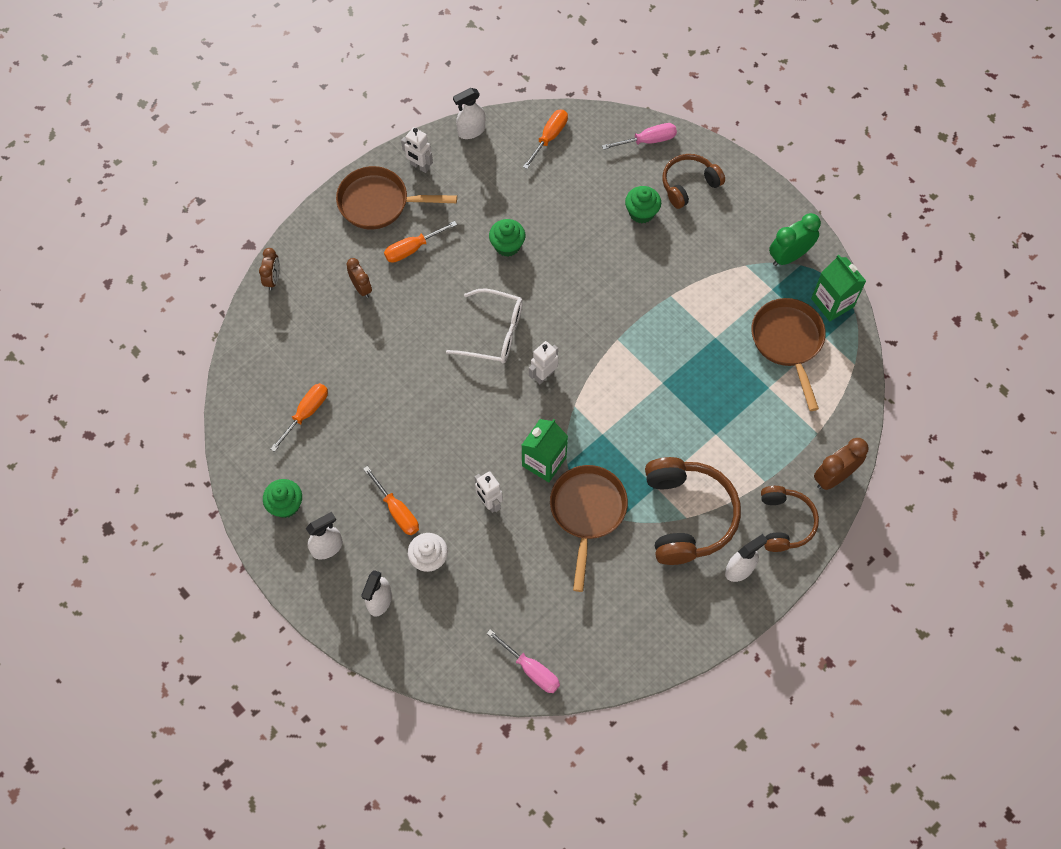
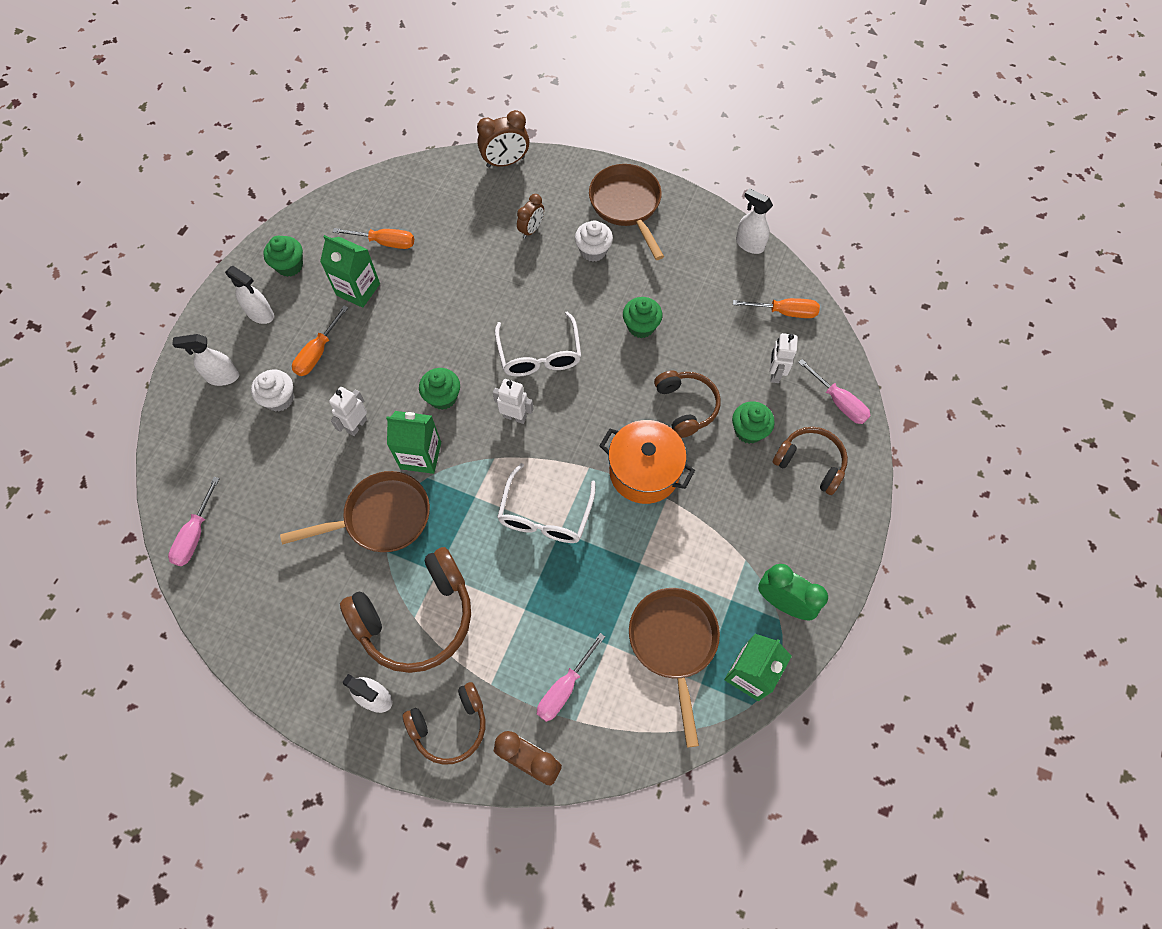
camera: 65 degrees right, 0 degrees up
brown clock [259,248,280,290] -> brown clock [477,110,529,168], size x1.53
orange screwdriver [384,221,457,263] -> white cupcake [575,220,613,262]
white robot [401,127,433,173] -> white robot moved to [769,333,798,383]
brown pan [752,298,826,411] -> brown pan turned 60 degrees counterclockwise [629,588,720,747]
none -> green carton [320,235,380,308]
none -> green cupcake [419,368,460,410]
none -> white glasses [497,463,596,543]
none -> pink screwdriver [537,633,605,722]
none -> orange pot [599,420,695,504]
none -> brown headphones [654,370,721,438]

